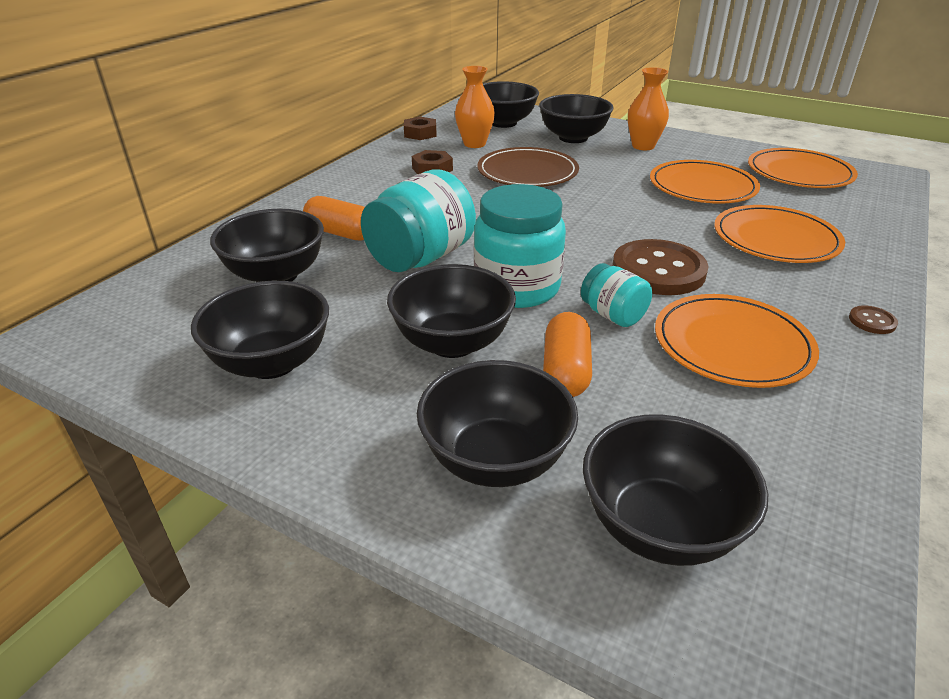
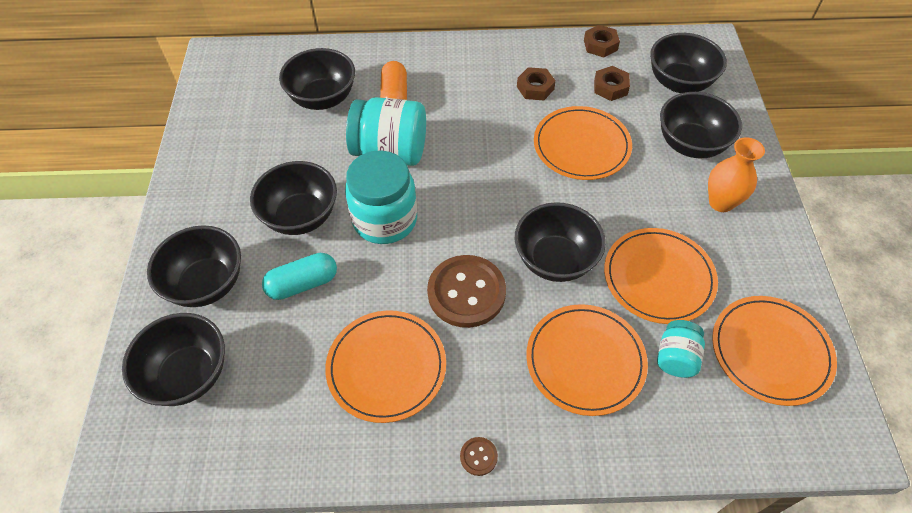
camera: 60 degrees right, 20 degrees up
black bowl [191,281,329,379] -> black bowl moved to [515,202,606,282]
orange vase [455,66,495,148] -> brown nut [594,66,630,101]
brown plate [477,147,579,187] -> orange plate [534,106,632,180]
orange capsule [543,312,592,397] -> turquoise capsule [262,253,337,300]
turquoise jar [581,263,652,327] -> turquoise jar moved to [657,320,705,378]

